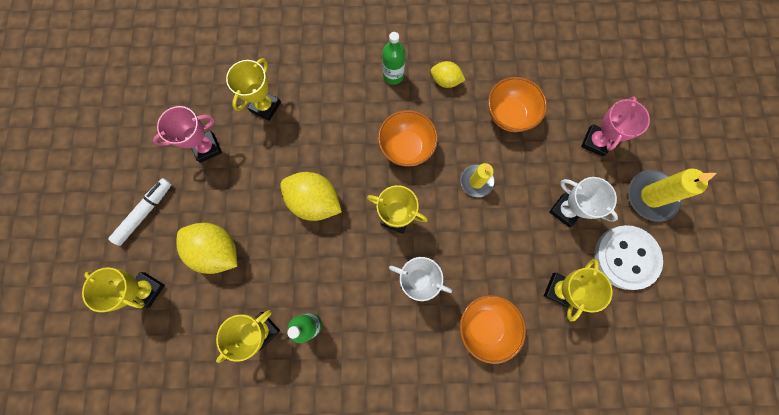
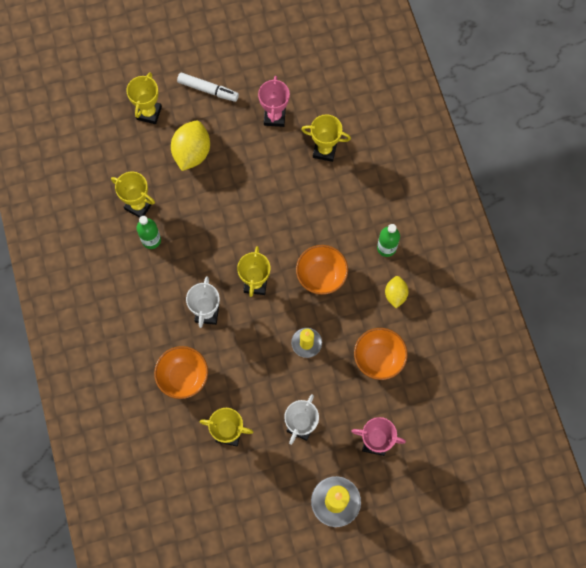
camera: 75 degrees right, 5 degrees down
pink trophy [153,106,222,163] -> pink trophy turned 45 degrees clockwise [258,76,290,127]
yellow lemon [280,172,342,221] -> none
white button [594,225,663,290] -> none

